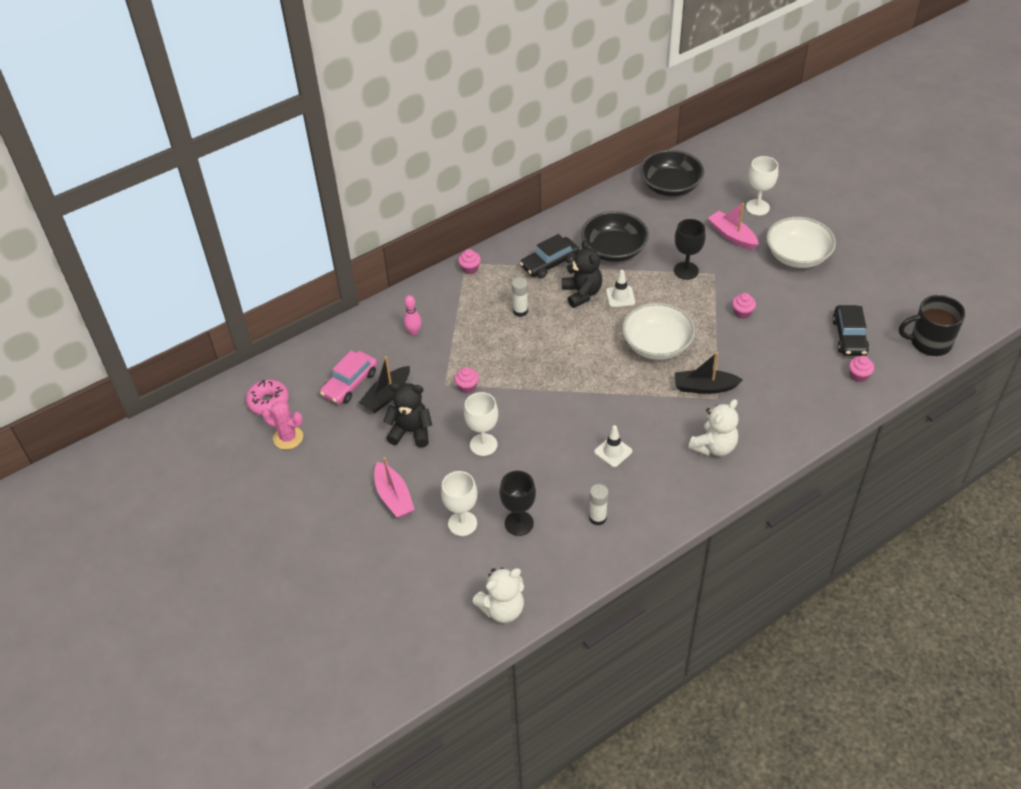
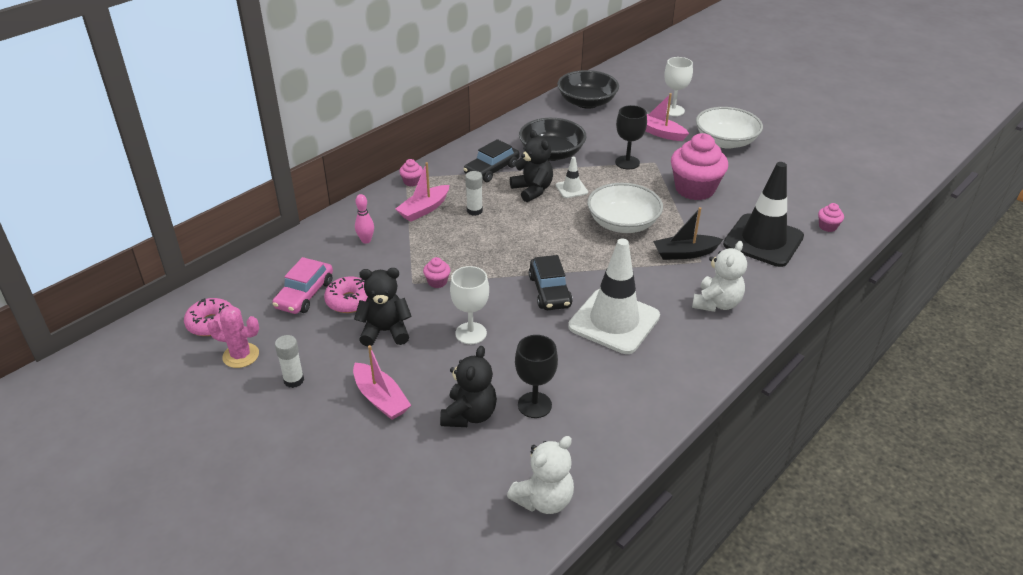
camera: 15 degrees left, 10 degrees down
black boat [359,356,410,413] -> pink donut [324,277,368,313]
white goblet [441,471,477,536] -> black teddy bear [440,346,497,427]
white glue stick [589,484,608,525] -> white glue stick moved to [275,335,304,388]
white traffic cone [594,425,632,467] -> white traffic cone [568,238,660,354], size x2.26
pink cupcake [732,293,756,319] -> pink cupcake [671,133,728,200], size x2.38
black car [832,305,869,356] -> black car moved to [529,255,573,310]
black mug [899,295,965,356] -> none
none -> pink boat [395,162,449,222]
none -> black traffic cone [723,162,804,267]

